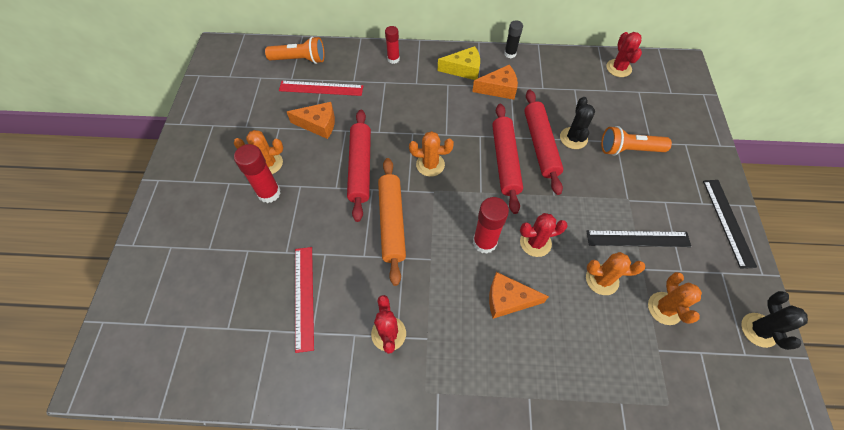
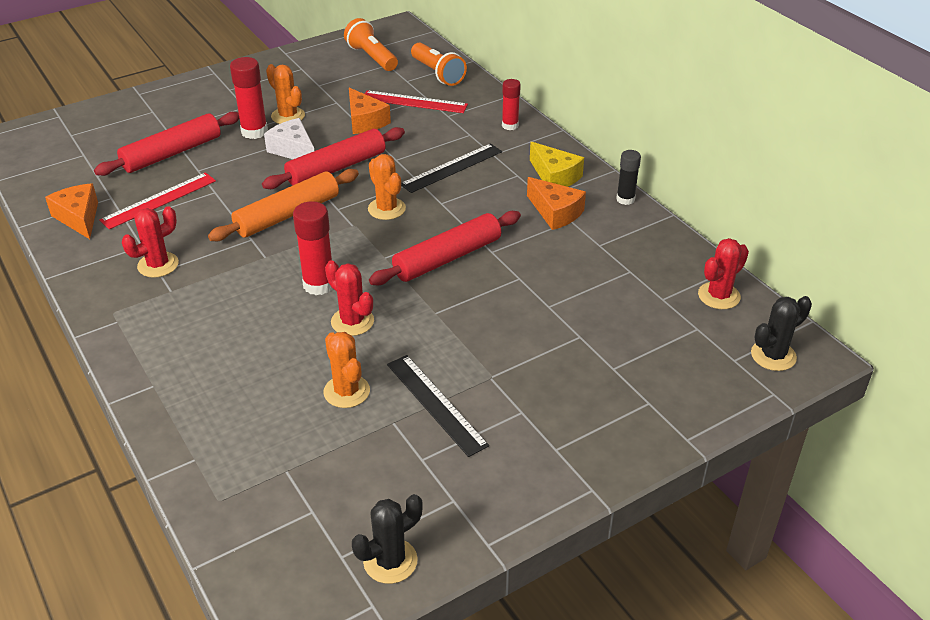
camera: 55 degrees right, 20 degrees down
red ruler [279,81,363,96] -> red ruler turned 45 degrees counterclockwise [365,90,468,113]
orange cheese [489,272,549,319] -> orange cheese moved to [45,183,98,239]
red rolling pin [524,90,563,195] -> red rolling pin moved to [94,112,240,176]
black cactus [560,97,595,149] -> black cactus moved to [751,296,812,371]
orange flashlight [601,126,672,156] -> orange flashlight moved to [344,18,398,71]
orange cactus [648,272,702,325] -> none
black ruler [703,180,757,269] -> black ruler moved to [401,143,502,193]
none -> white cheese [264,118,314,159]

